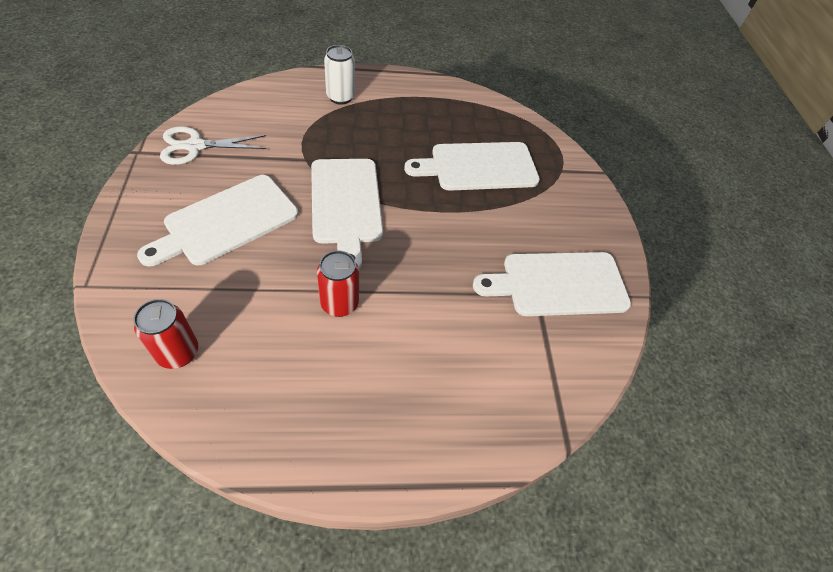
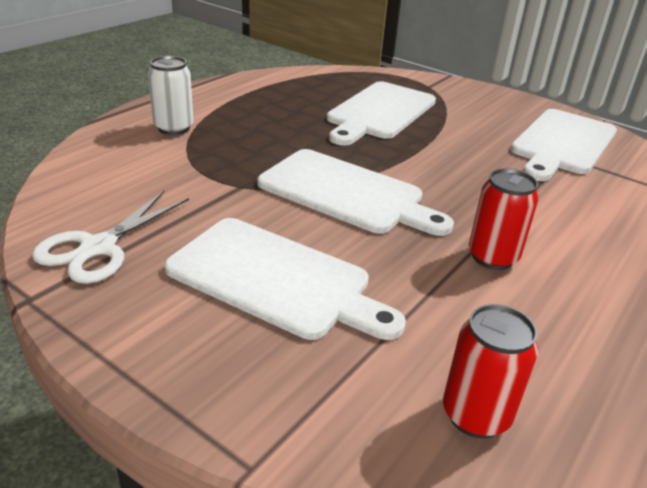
camera: 45 degrees left, 20 degrees down
white cutting board [137,175,298,266] -> white cutting board turned 60 degrees counterclockwise [164,218,406,340]

